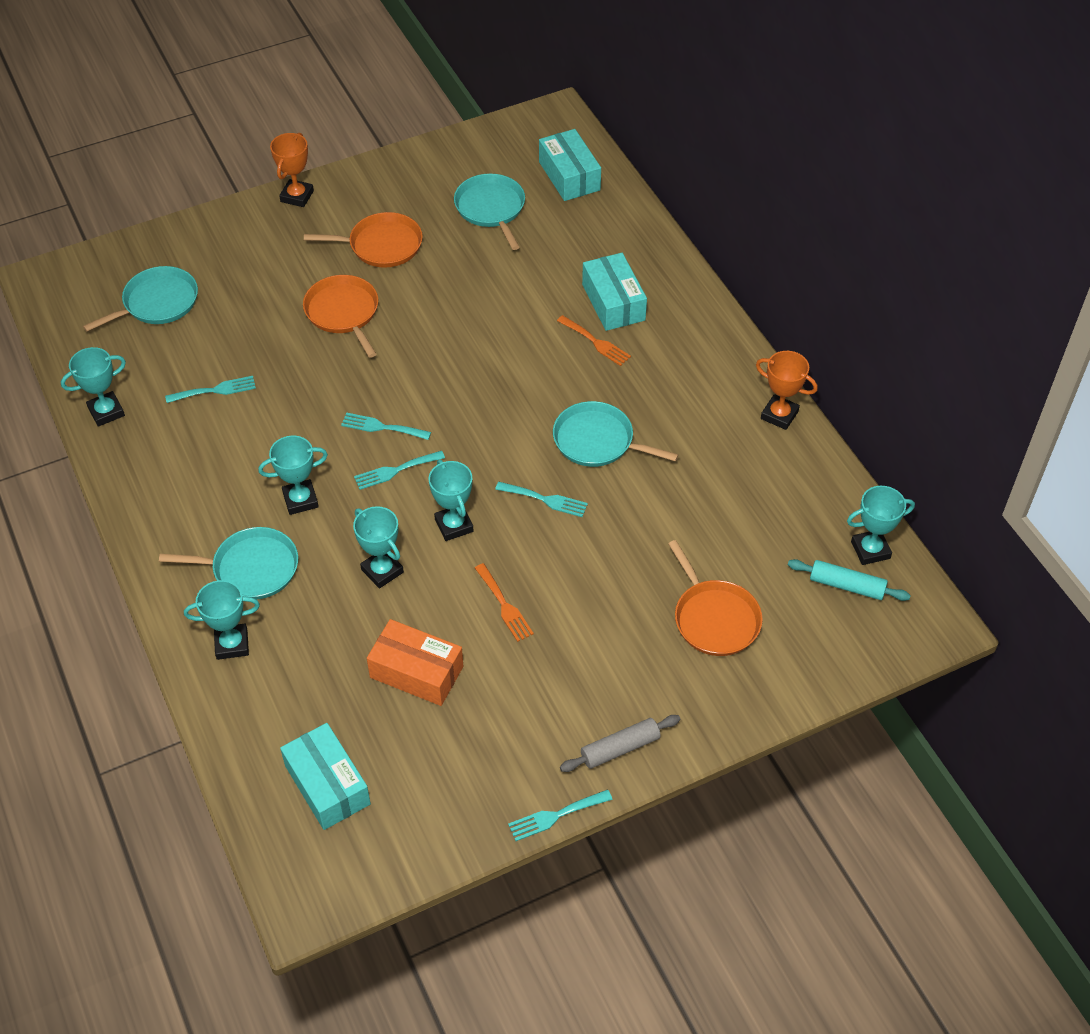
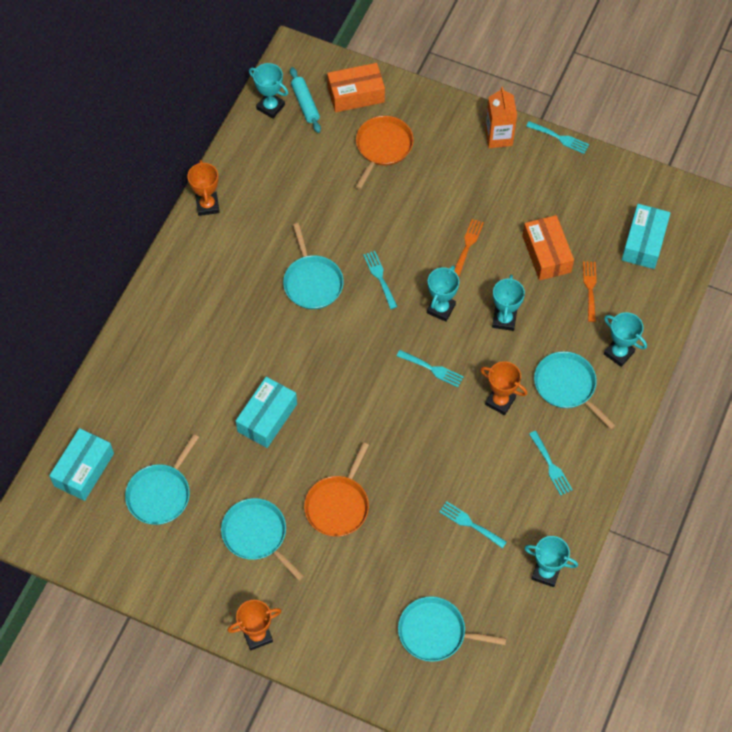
camera: 130 degrees left, 10 degrees up
turquoise trophy [258,436,328,515] -> orange trophy [481,361,527,415]
orange pan [304,212,423,268] -> turquoise pan [221,498,304,581]
turquoise fork [341,413,431,440] -> turquoise fork moved to [529,431,572,496]
orange fork [557,315,631,366] -> orange fork moved to [583,261,597,322]
grey rolling pin [560,715,680,772] -> orange carton [485,87,517,148]
turquoise box [582,253,647,331] -> turquoise box moved to [236,377,297,448]
none -> orange box [327,63,385,112]

